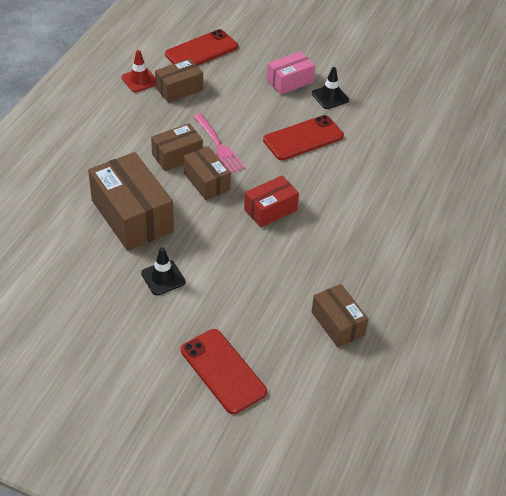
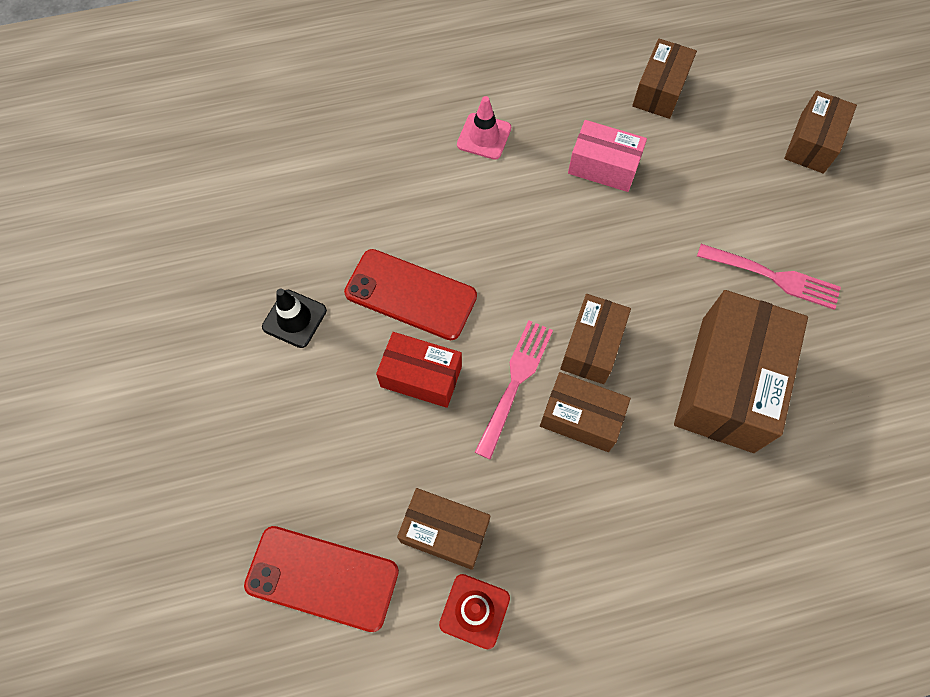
camera: 125 degrees left, 20 degrees up
black traffic cone [141,247,186,295] -> pink fork [697,244,841,310]
red phone [181,329,267,414] -> brown box [784,91,857,174]
red box [244,175,299,228] -> red box moved to [376,332,462,408]
pink box [267,51,315,95] -> pink box moved to [568,120,647,192]
none -> pink traffic cone [457,96,511,160]

